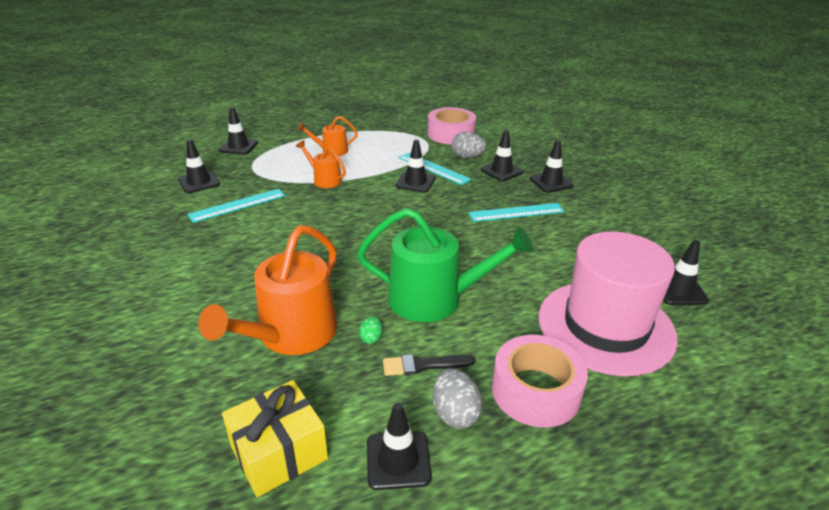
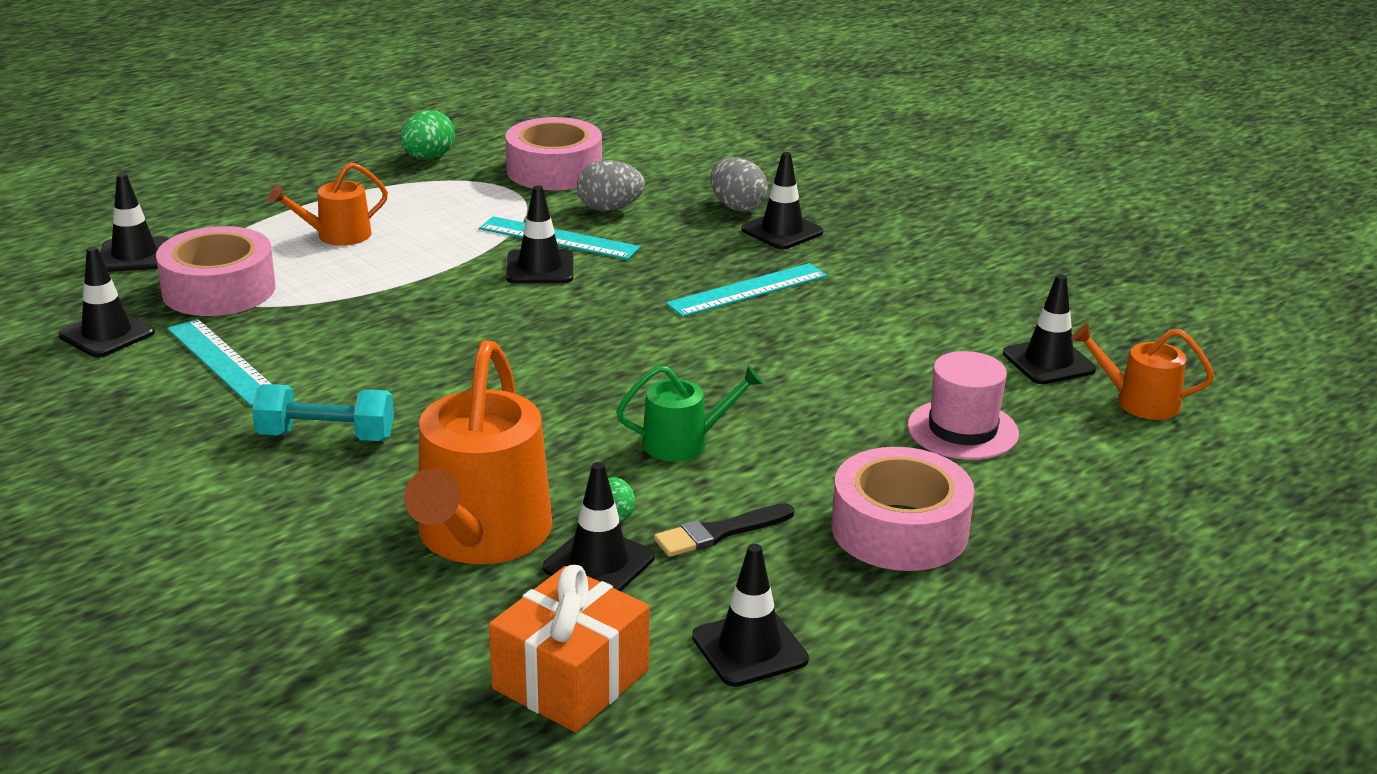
camera: 20 degrees left, 5 degrees down
turquoise ruler [188,189,285,223] -> turquoise ruler turned 75 degrees counterclockwise [167,319,271,406]
yellow gift [222,380,328,497] -> orange gift [489,565,650,732]
orange watering can [296,140,346,188] -> orange watering can moved to [1071,324,1214,420]
green watering can [357,208,534,322] -> green watering can [616,365,763,462], size x0.52
grey egg [433,368,483,429] -> grey egg moved to [710,157,768,212]
black traffic cone [481,130,523,182] -> black traffic cone moved to [543,462,655,591]
pink hat [538,231,678,376] -> pink hat [907,351,1019,460], size x0.51
none -> pink tape [156,226,275,316]
none -> turquoise dumbbell [252,384,394,441]
none -> green egg [400,110,455,160]

